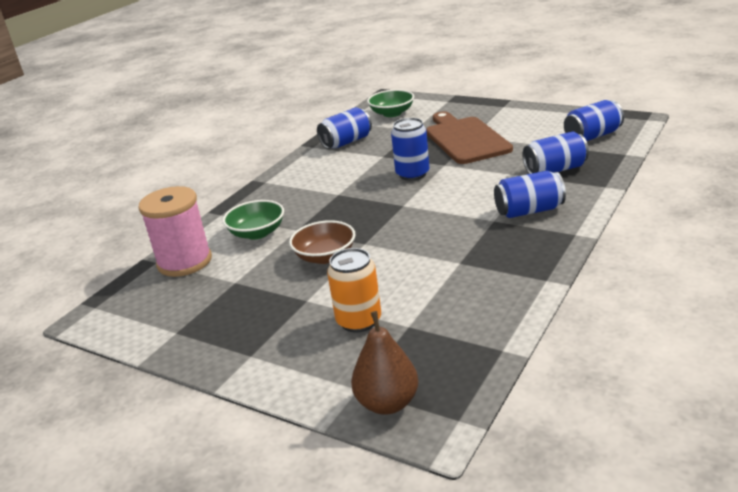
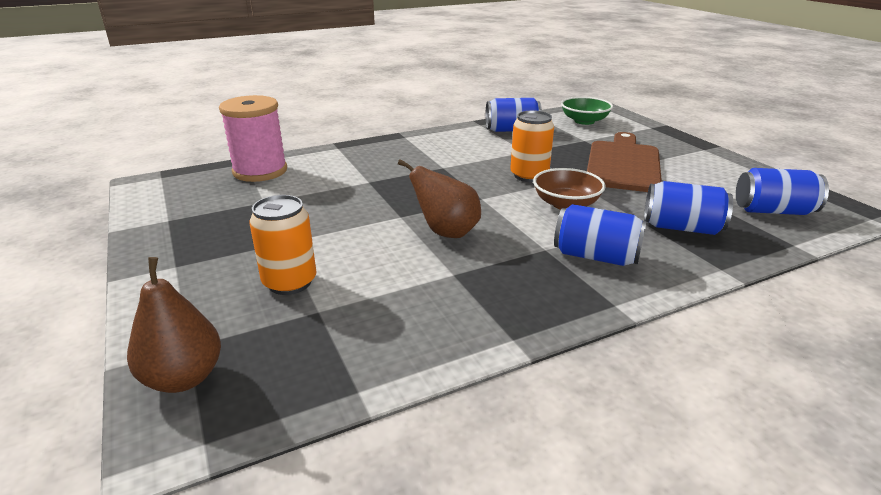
camera: 30 degrees right, 0 degrees up
green bowl [223,200,284,240] -> none
brown bowl [289,220,355,264] -> brown bowl moved to [533,168,606,210]
blue can [391,118,429,181] -> orange can [510,110,554,182]
none -> brown pear [398,159,481,238]

